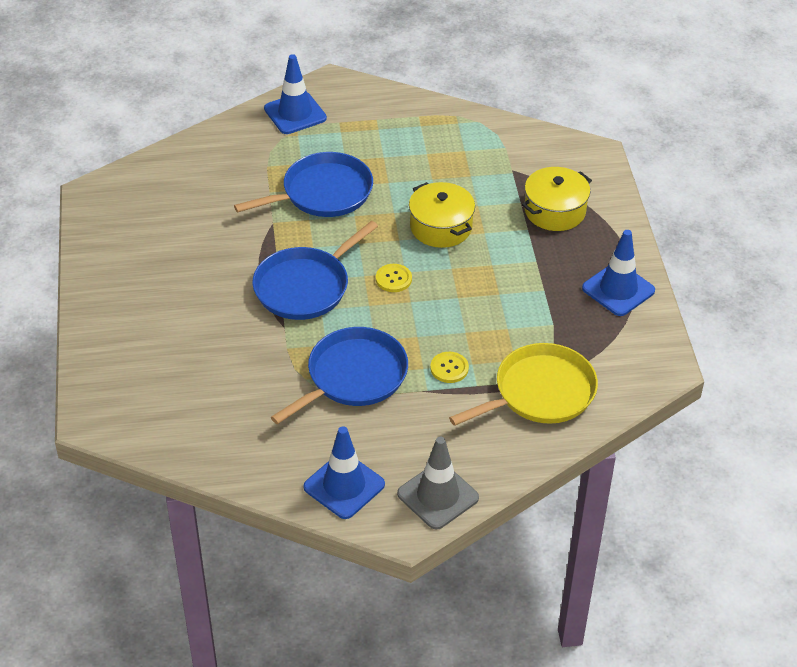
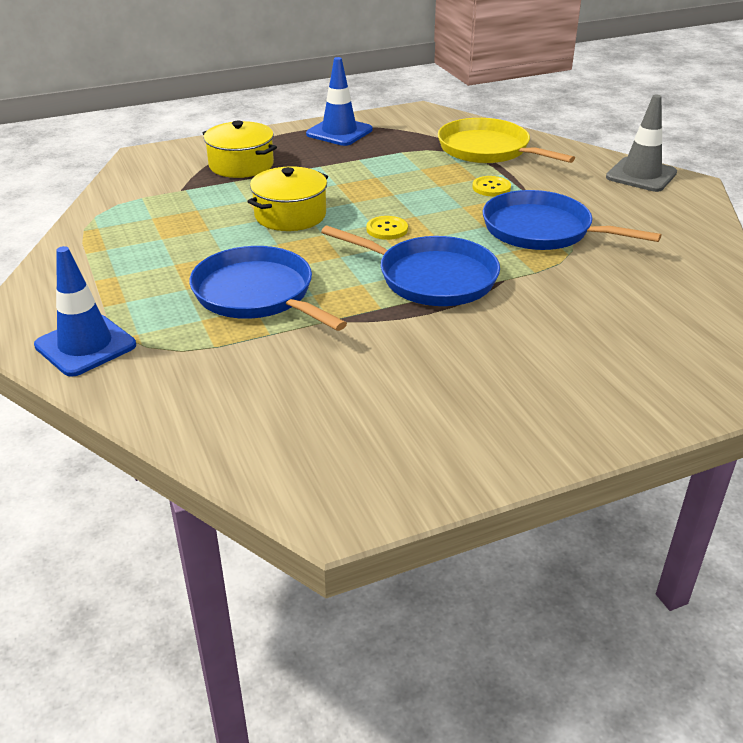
camera: 105 degrees left, 10 degrees down
blue traffic cone [303,426,385,519] -> none

